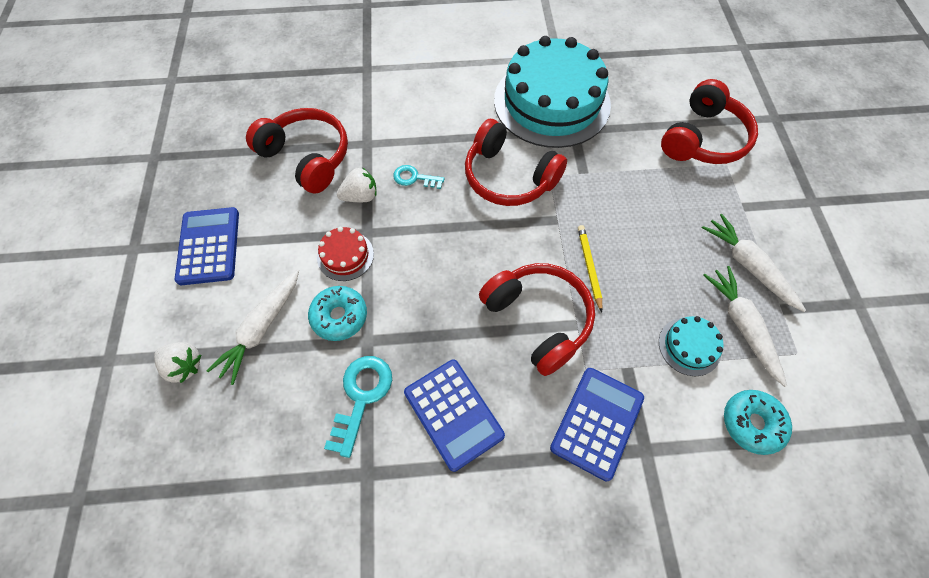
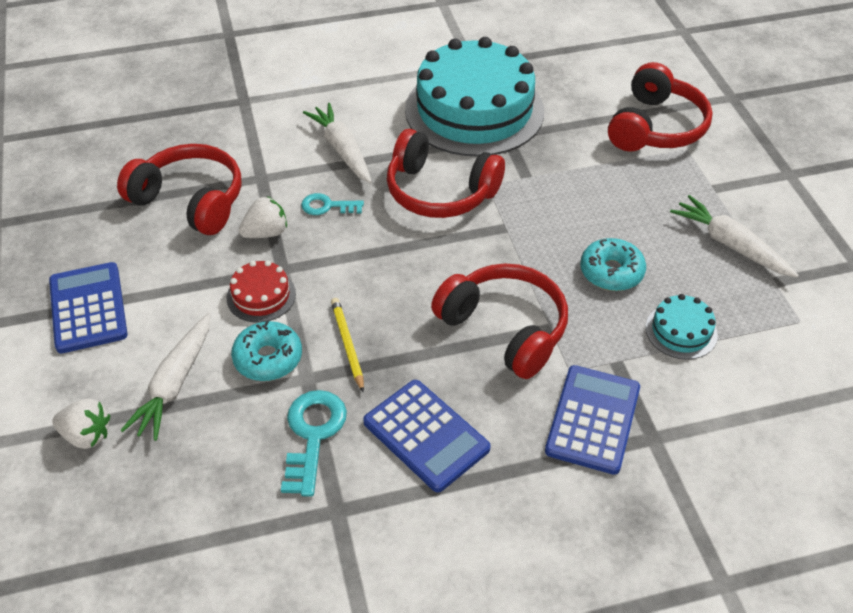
camera: 10 degrees left, 15 degrees down
yellow pencil [578,225,602,312] -> yellow pencil moved to [331,298,364,392]
white carrot [703,266,787,387] -> white carrot moved to [303,103,372,183]
turquoise donut [724,390,792,455] -> turquoise donut moved to [580,238,646,291]

